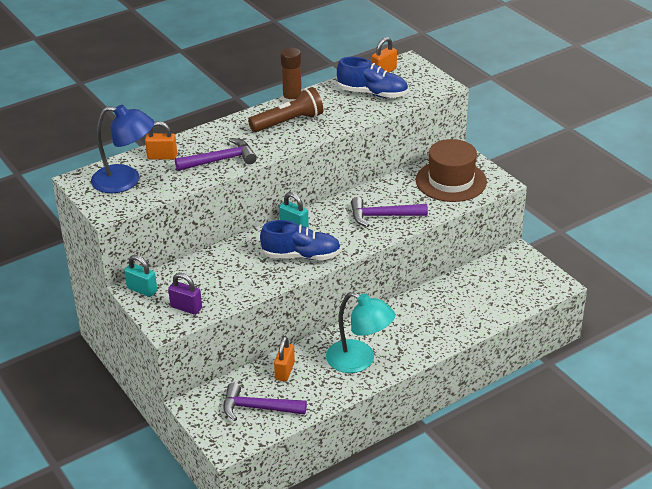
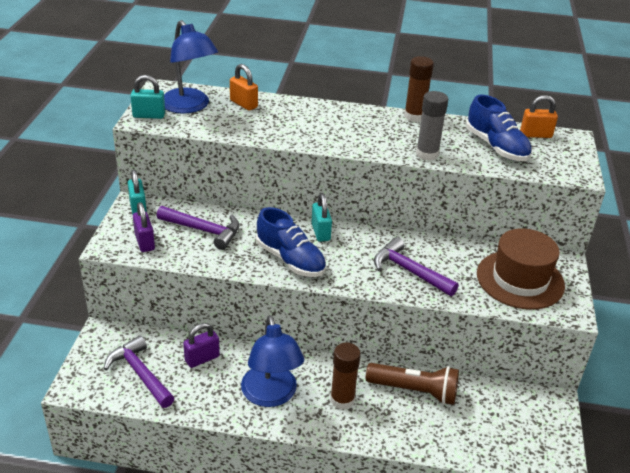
camera: 40 degrees right, 0 degrees up
purple hammer [175,138,257,171] -> purple hammer moved to [157,206,240,250]
brown flashlight [248,87,323,132] -> brown flashlight moved to [366,363,459,405]
orange padlock [274,337,295,381] -> purple padlock [183,323,220,368]
turquoise lamp [326,292,395,373] -> blue lamp [241,315,304,407]
none -> turquoise padlock [130,75,165,119]
none -> brown glue stick [330,343,361,410]
none -> grey glue stick [416,91,448,161]

